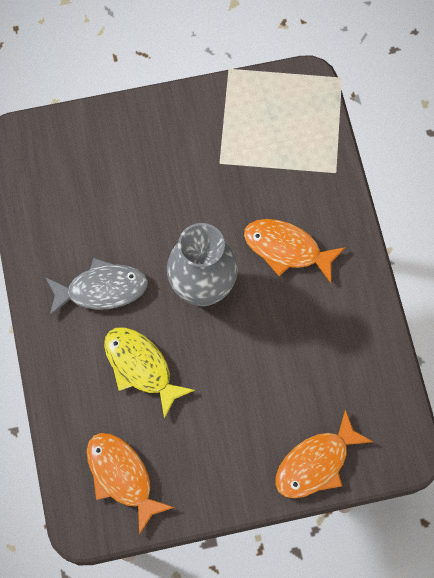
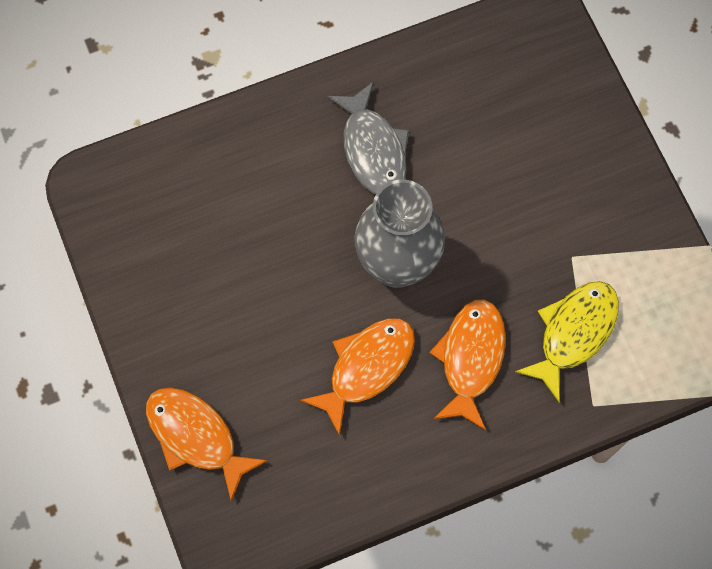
camera: 80 degrees right, 0 degrees up
orange fish [87,433,174,535] -> orange fish moved to [300,318,415,436]
yellow fish [104,327,195,419] -> yellow fish moved to [515,281,619,402]

